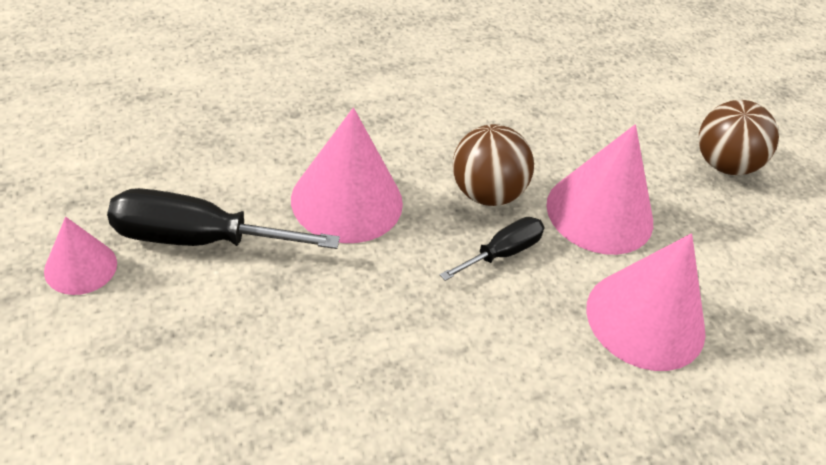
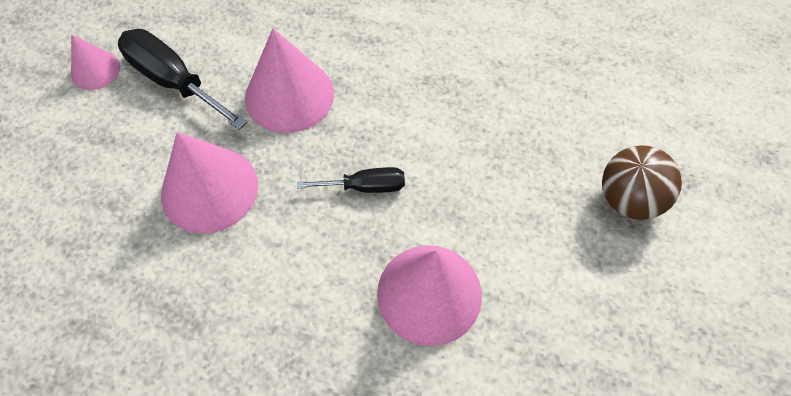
camera: 40 degrees right, 15 degrees up
brown ball [453,124,534,206] -> none
pink cone [546,124,653,255] -> pink cone moved to [161,132,258,234]

